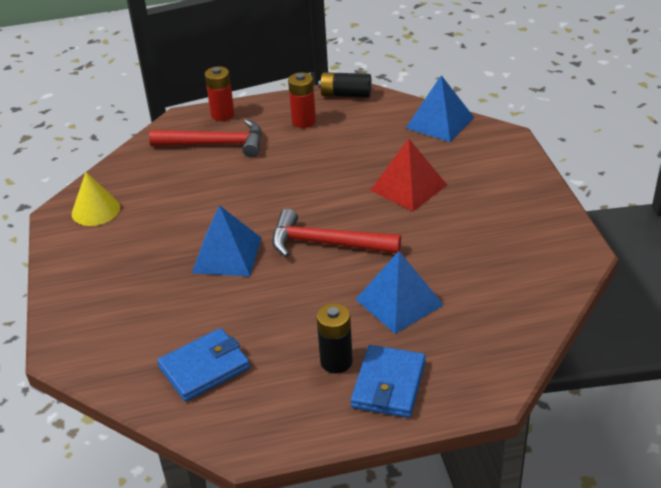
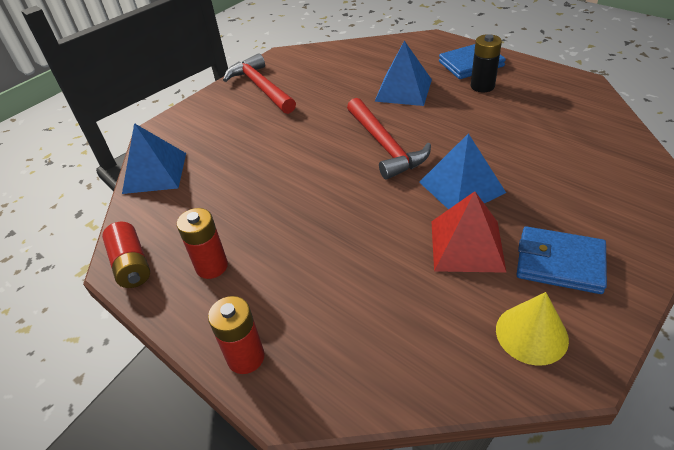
camera: 125 degrees left, 5 degrees up
red hammer [149,119,262,158] -> red hammer moved to [223,53,296,114]
blue wallet [157,328,250,402] -> blue wallet moved to [517,226,607,294]
black battery [318,72,372,98] -> red battery [102,222,150,288]
red pyramid [370,138,447,211] -> red pyramid moved to [431,191,507,273]

